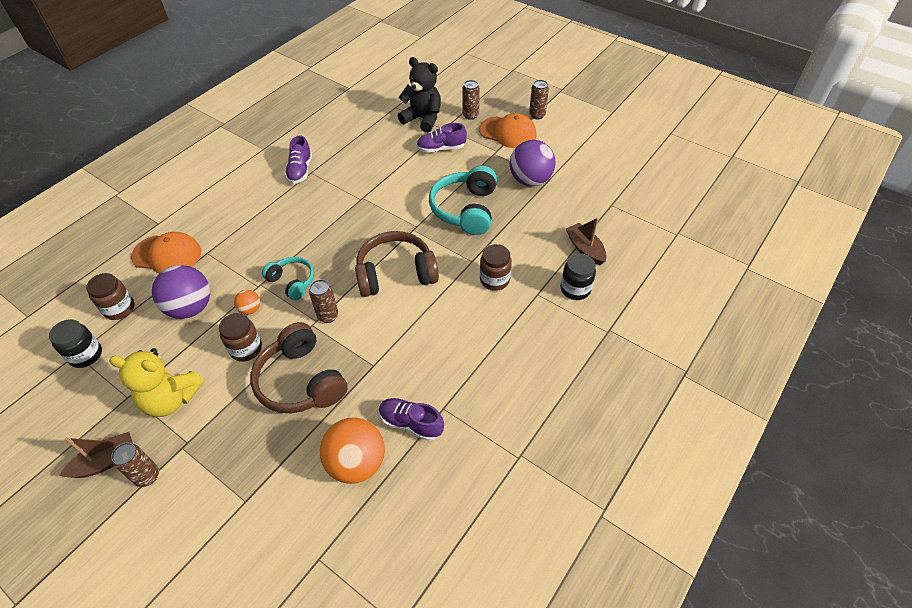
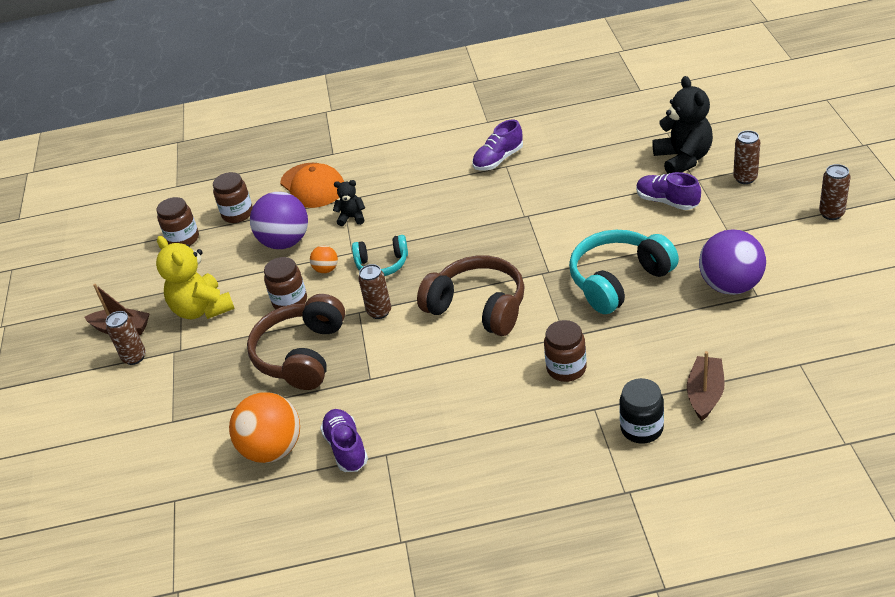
camera: 50 degrees right, 10 degrees down
black jar [49,319,102,368] -> brown jar [156,197,199,246]
turquoise headphones [262,257,314,300] -> turquoise headphones turned 90 degrees clockwise [352,235,408,276]
orange cap [479,113,537,148] -> none
none -> black teddy bear [333,180,365,226]

